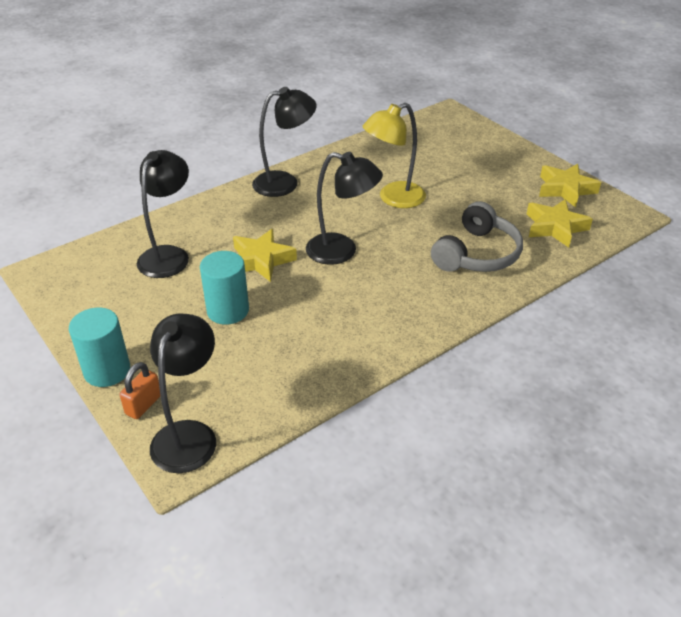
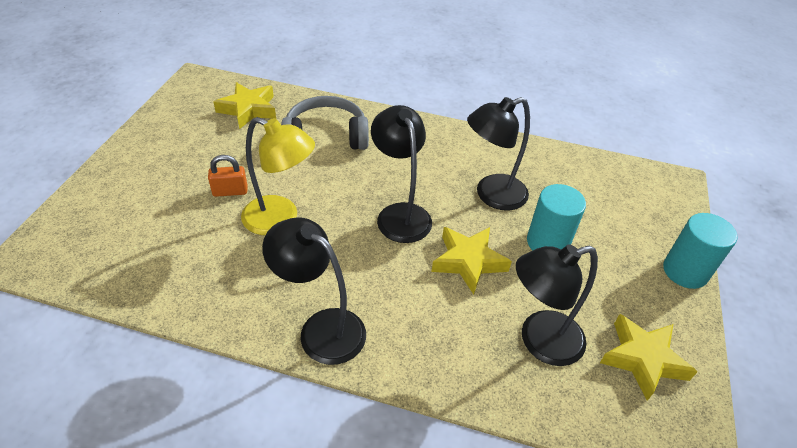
camera: 130 degrees left, 5 degrees up
orange padlock [120,362,160,419] -> orange padlock moved to [208,155,248,197]
black lamp [150,313,216,473] -> black lamp moved to [467,97,530,210]
yellow star [539,164,601,207] -> yellow star moved to [600,314,698,401]

